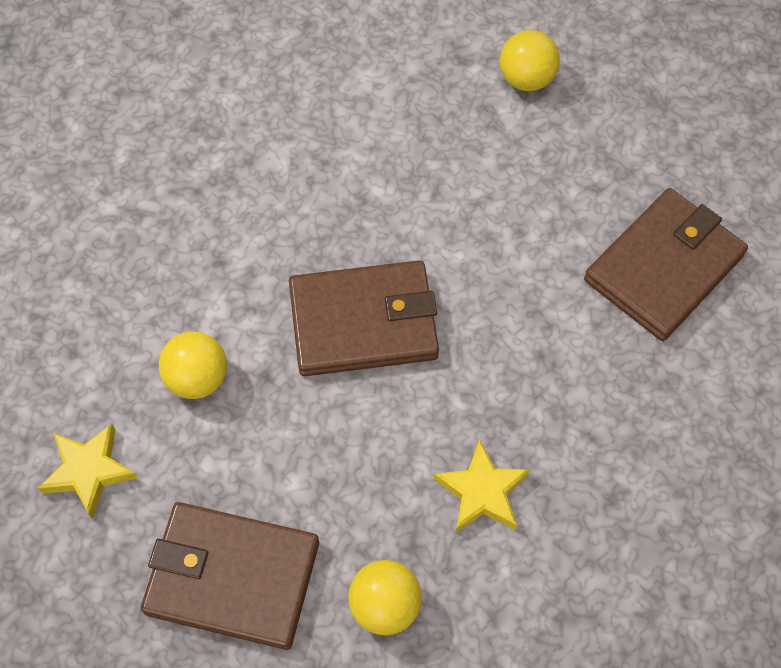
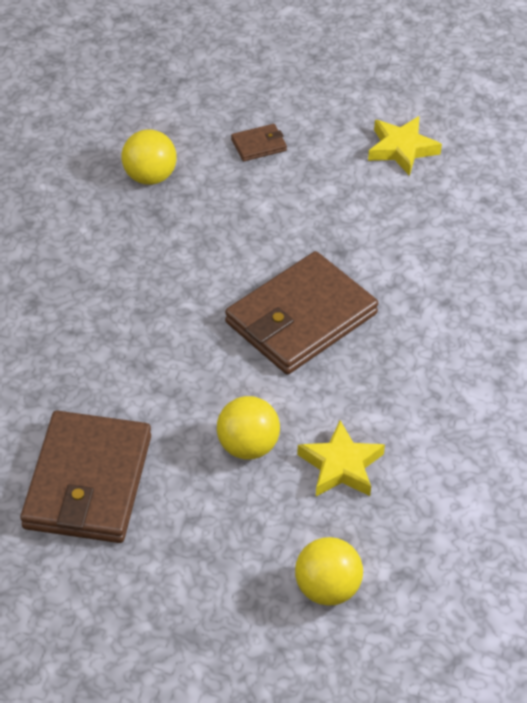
camera: 145 degrees right, 15 degrees down
brown wallet [141,502,319,650] -> brown wallet [231,124,287,161], size x0.42
yellow ball [159,332,227,399] -> yellow ball moved to [217,396,280,460]
yellow star [434,439,530,533] -> yellow star moved to [297,420,385,496]

